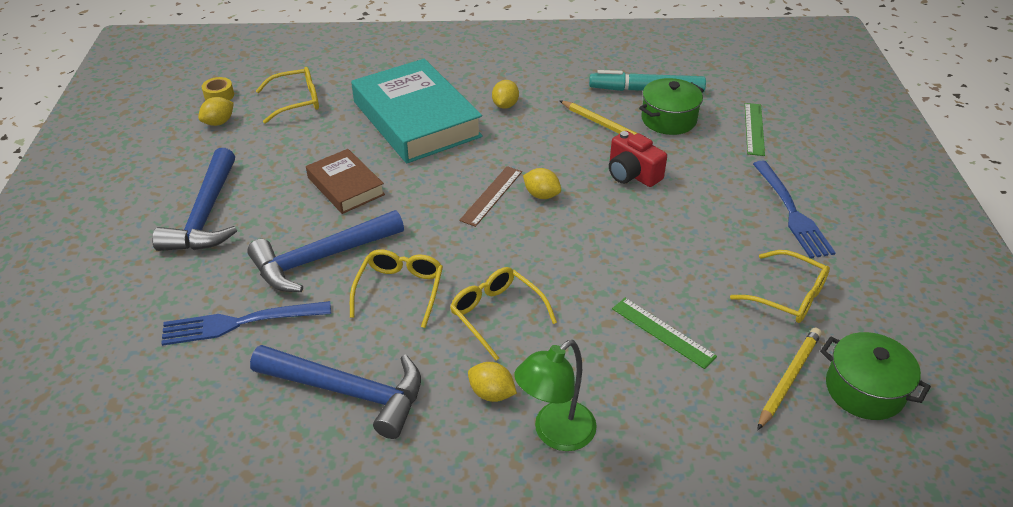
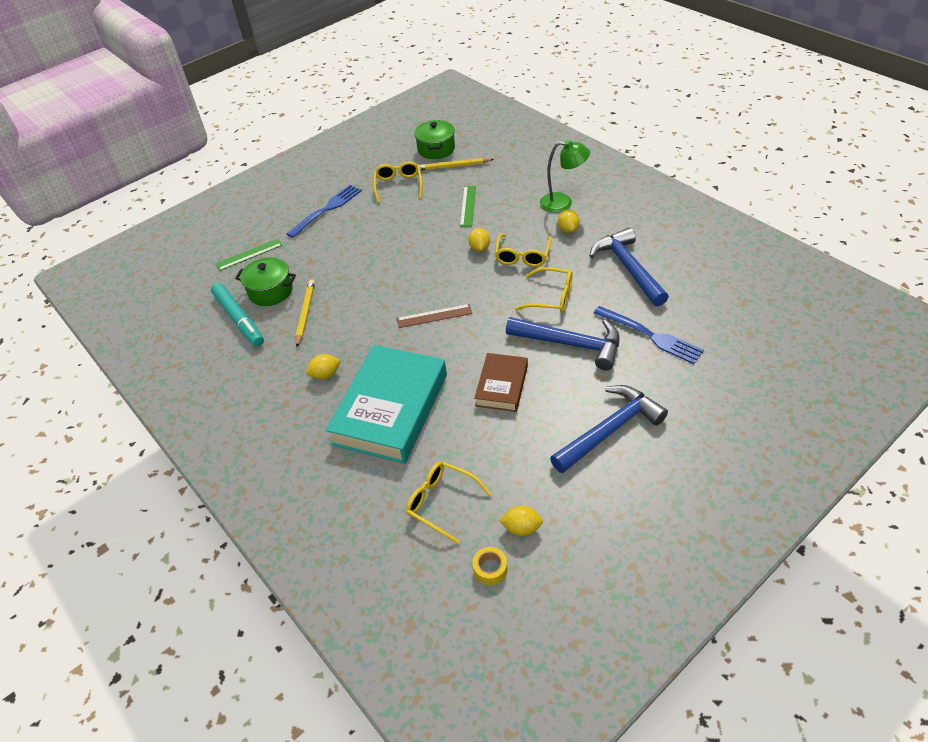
camera: 125 degrees left, 5 degrees up
yellow glasses [350,249,443,328] -> yellow glasses turned 135 degrees counterclockwise [515,267,573,313]
yellow lemon [523,168,561,199] -> yellow lemon moved to [468,228,490,252]
red camera [609,131,667,187] -> none

